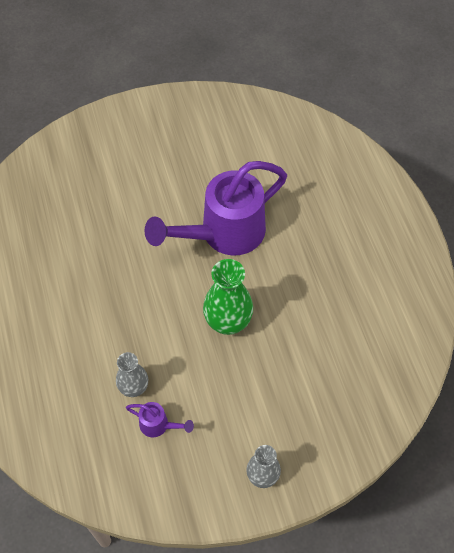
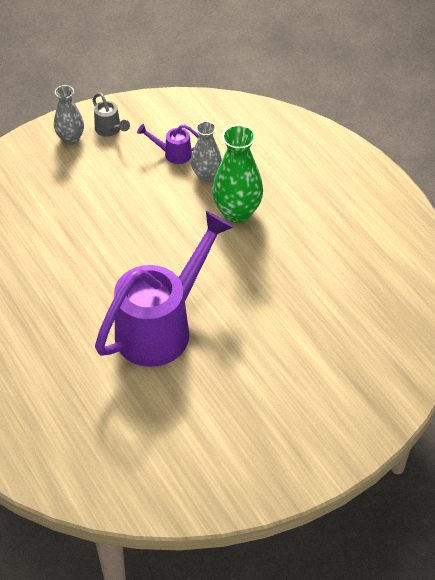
camera: 165 degrees right, 10 degrees down
green vase [203,259,253,335] -> green vase moved to [212,125,263,223]
none -> grey watering can [93,93,130,137]

